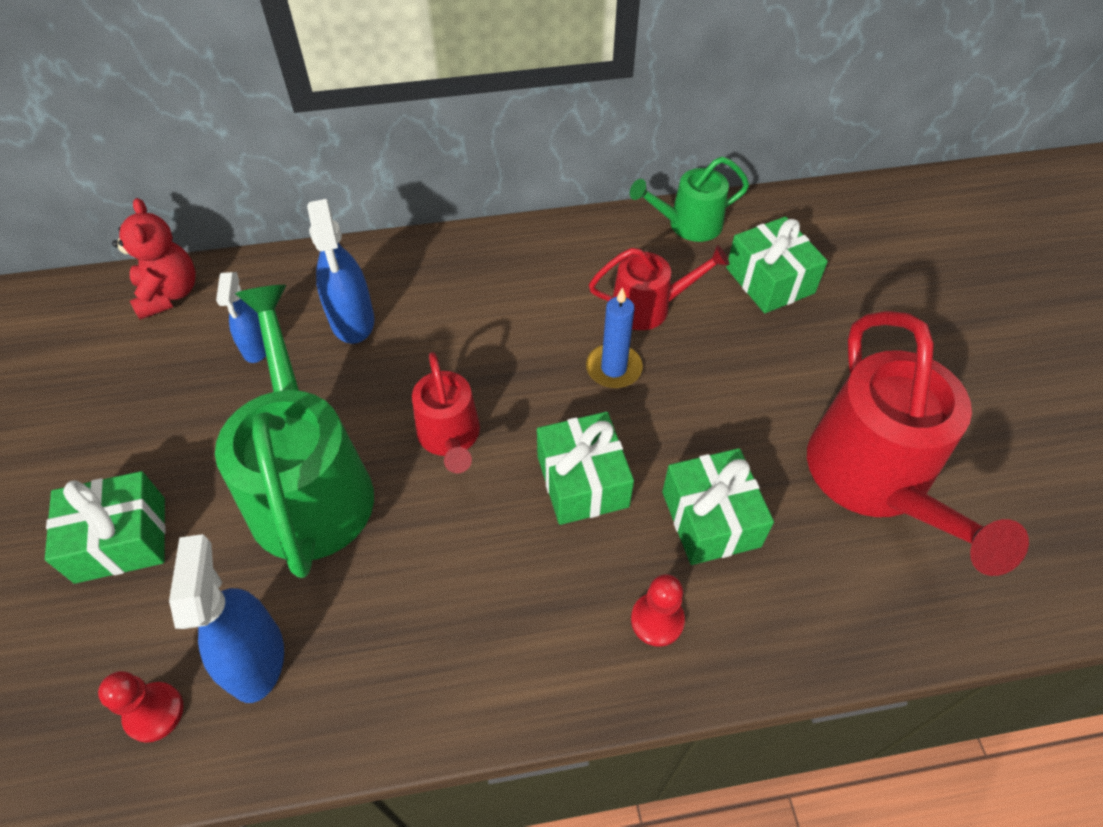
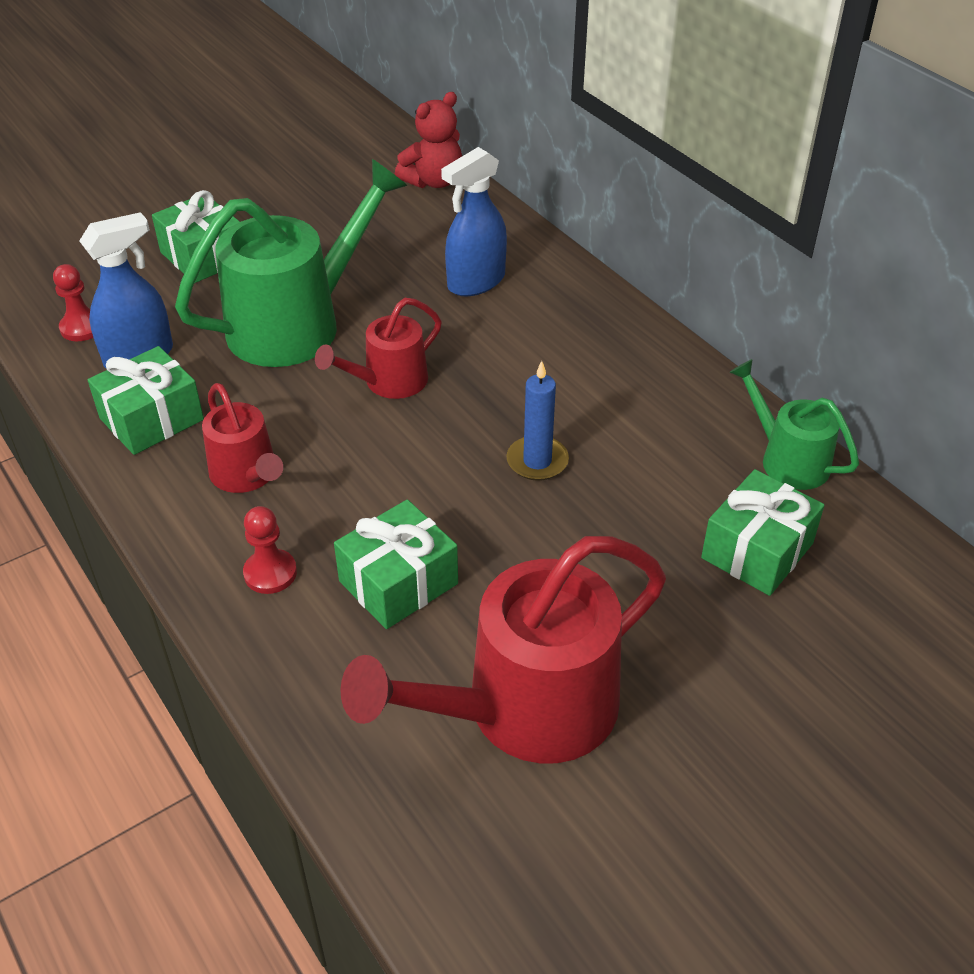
camera: 65 degrees right, 10 degrees down
blue spray bottle [216,272,266,363] -> none
green gift [537,412,634,525] -> green gift moved to [88,346,204,455]
red watering can [589,245,729,330] -> red watering can moved to [202,383,283,493]

